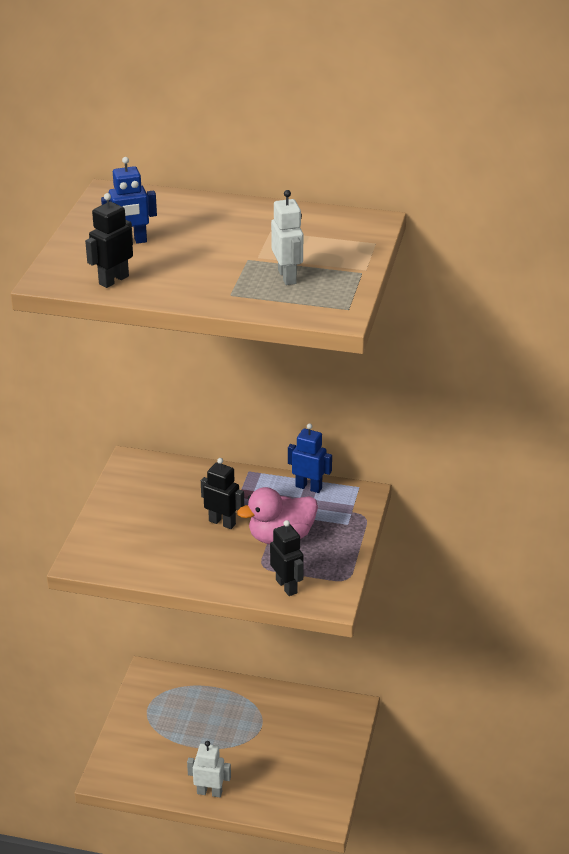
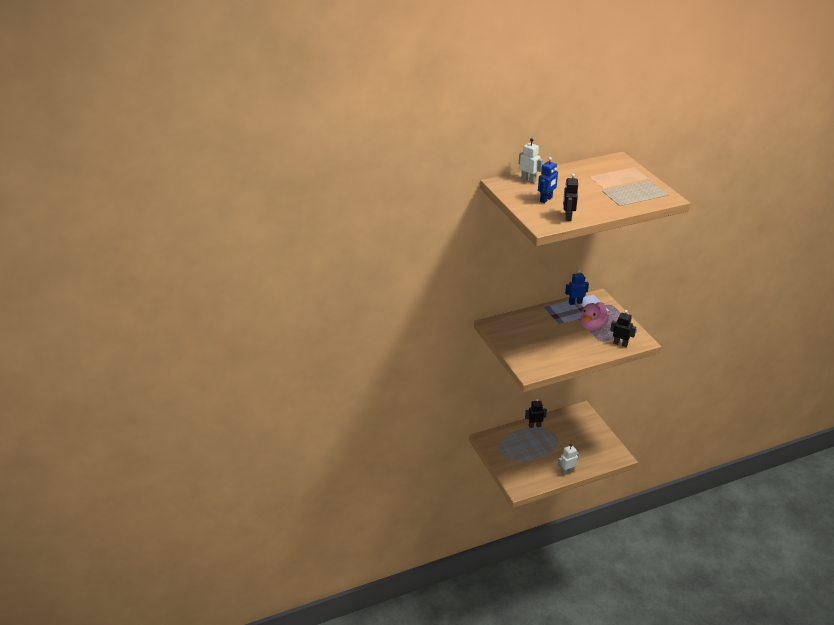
camera: 35 degrees left, 0 degrees up
black robot [201,458,244,529] -> black robot moved to [525,398,547,428]
white robot [271,190,303,285] -> white robot moved to [519,138,543,183]

